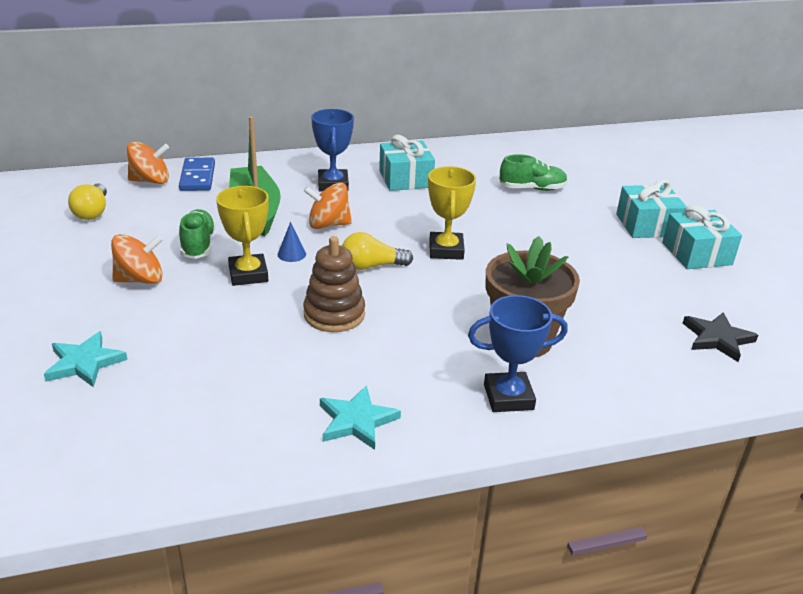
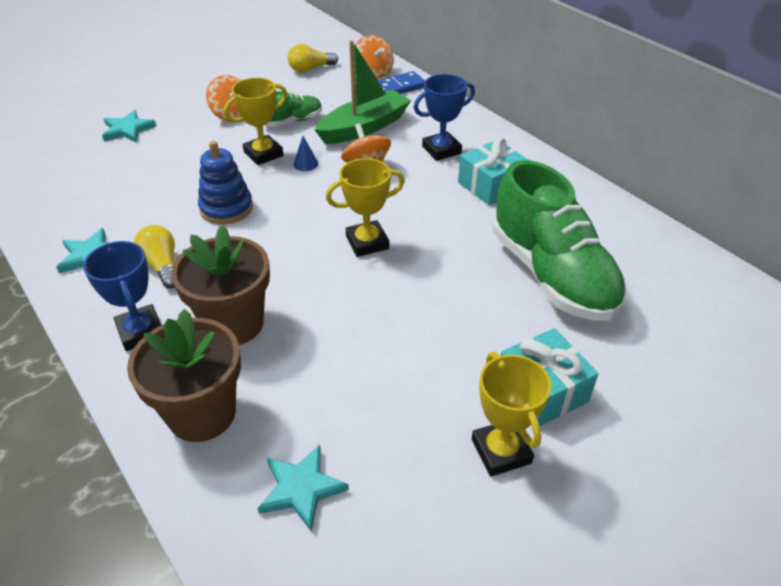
camera: 70 degrees right, 10 degrees up
brown stacking toy [303,236,365,332] -> blue stacking toy [198,141,253,224]
yellow light bulb [342,232,413,270] -> yellow light bulb moved to [134,225,175,288]
green shoe [500,154,568,191] -> green shoe [492,160,627,321], size x2.09
turquoise gift [662,205,742,269] -> yellow trophy [472,352,551,476]
black star [683,312,758,362] -> turquoise star [258,445,349,532]
none -> brown flower pot [127,309,241,442]

